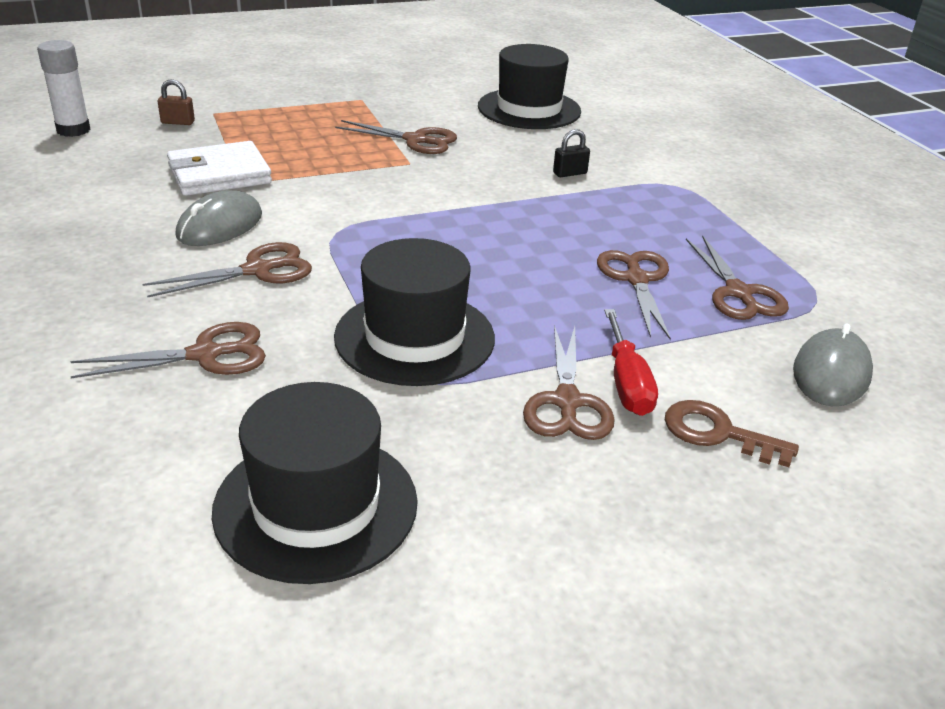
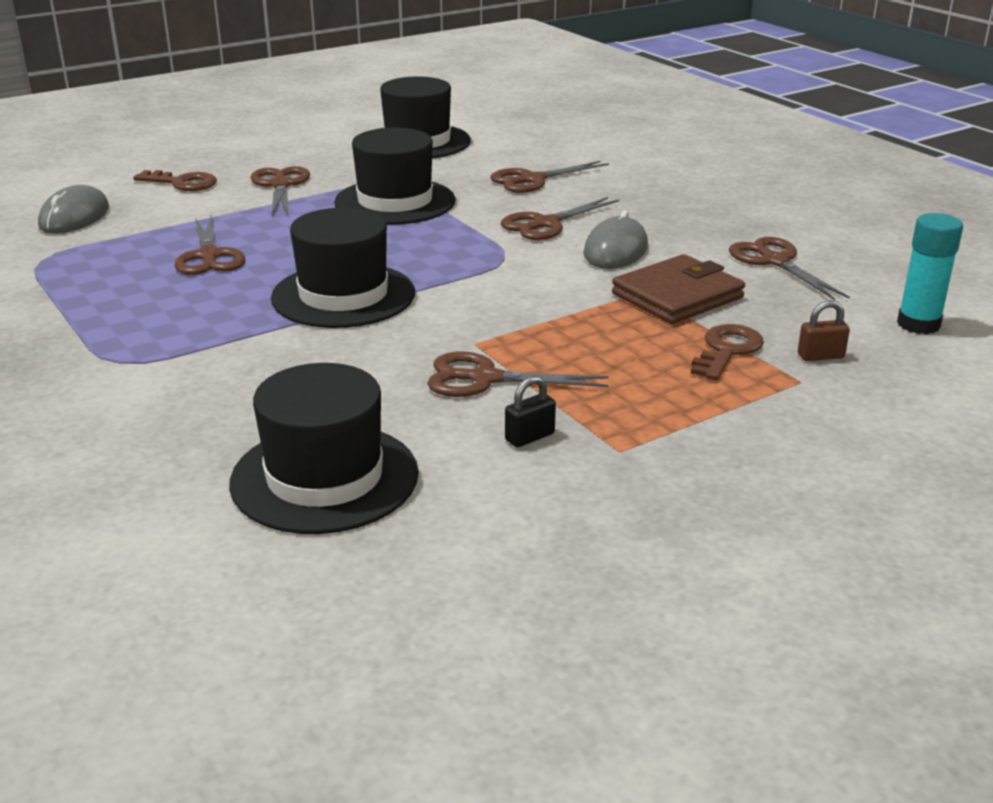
camera: 170 degrees right, 5 degrees down
white glue stick [37,40,91,137] -> turquoise glue stick [897,213,963,334]
white wallet [167,141,272,196] -> brown wallet [612,254,745,324]
black padlock [553,129,590,177] -> black padlock moved to [505,376,556,447]
red screwdriver [604,309,658,416] -> none
brown scissors [686,235,789,320] -> brown scissors moved to [729,237,850,300]
none -> black hat [271,208,415,328]
none -> brown key [691,324,764,380]

